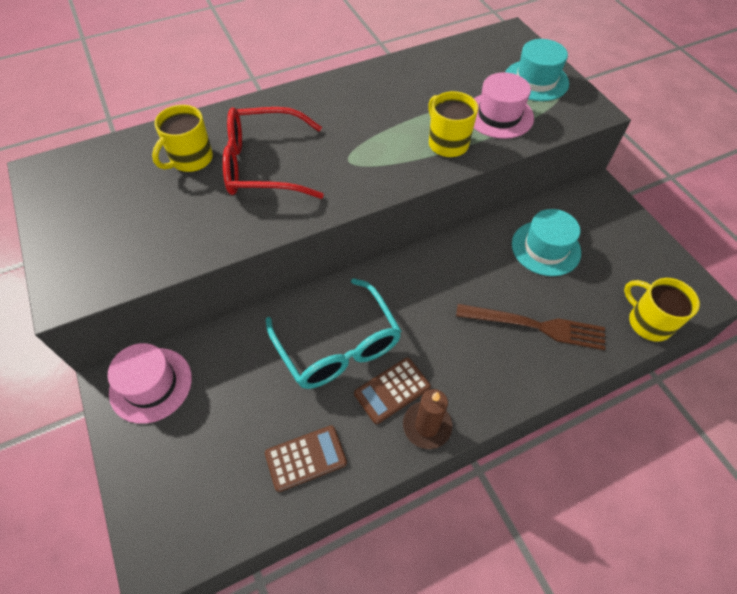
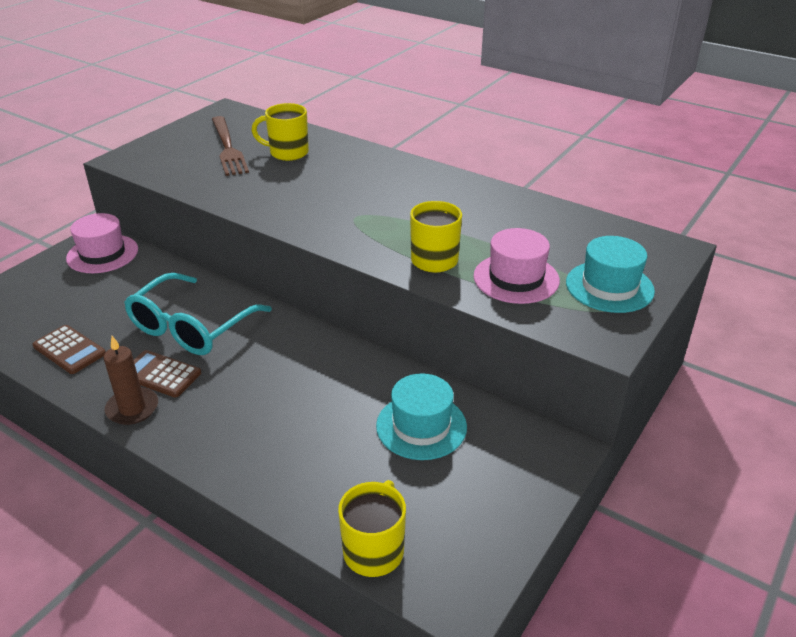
camera: 60 degrees right, 20 degrees down
red glasses [223,107,324,199] -> none
brown fork [456,304,605,350] -> brown fork moved to [212,116,249,176]

